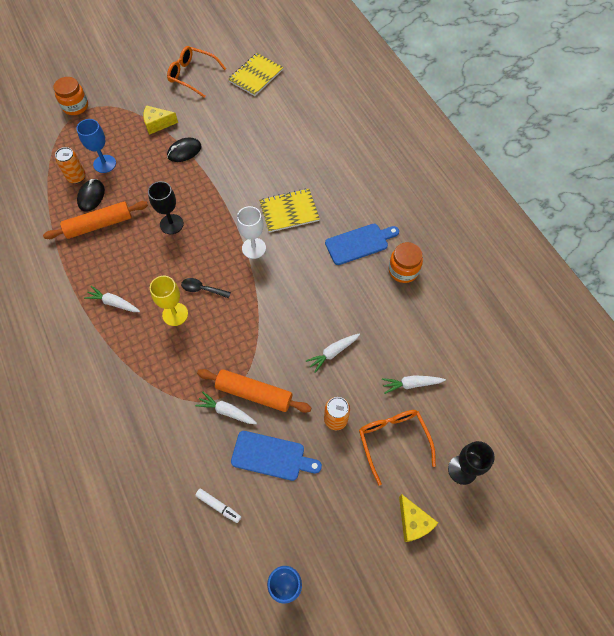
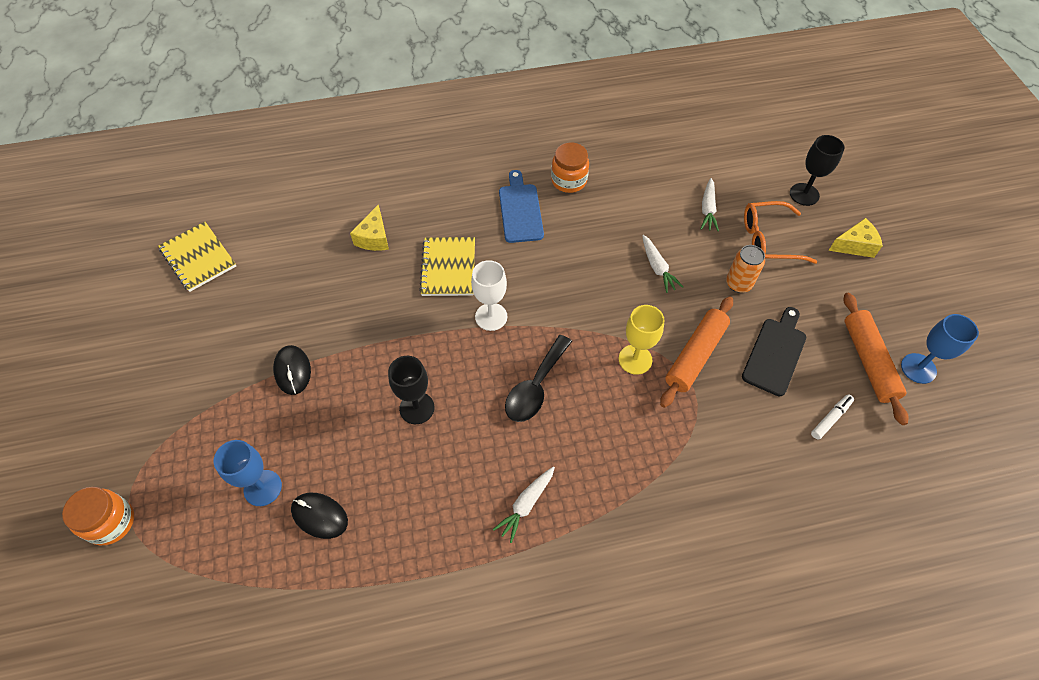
camera: 75 degrees left, 5 degrees down
orange rolling pin [43,201,148,239] -> orange rolling pin moved to [843,293,909,425]
orange can [55,147,86,184] -> none
yellow cheese [143,105,178,135] -> yellow cheese moved to [350,204,389,251]
yellow goblet [150,276,188,326] -> yellow goblet moved to [619,305,665,375]
orange glasses [167,46,226,98] -> none
black spoon [181,278,231,298] -> black spoon [505,335,572,422], size x1.60
white carrot [195,392,257,424] -> none
blue cutting board [231,431,322,481] -> black cutting board [742,307,806,396]

